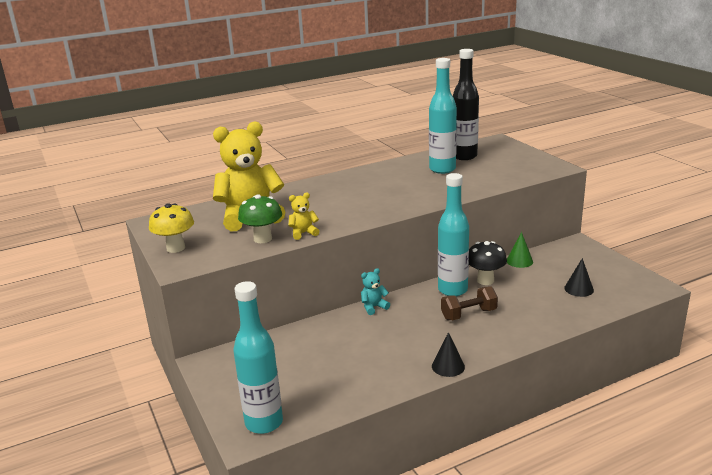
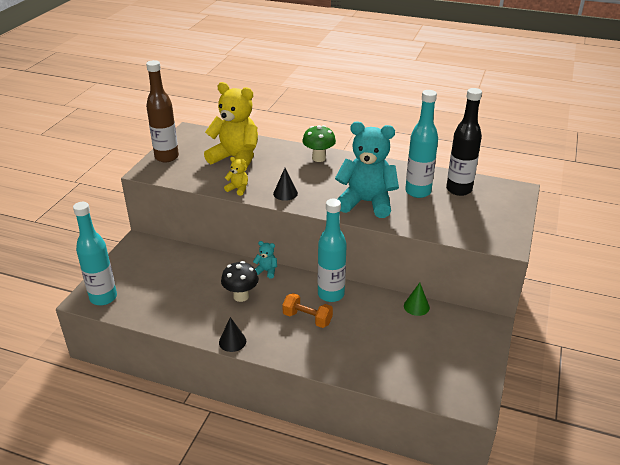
camera: 45 degrees right, 10 degrees up
yellow mushroom [149,203,194,253] -> brown bottle [146,60,179,162]
green mushroom [238,194,282,243] -> green mushroom moved to [302,125,336,162]
brown dumbbell [441,286,498,320] -> orange dumbbell [282,293,333,328]
black mushroom [469,241,507,285] -> black mushroom moved to [221,261,259,302]
black cone [564,258,594,297] -> black cone moved to [273,168,298,201]
none -> turquoise teddy bear [335,122,399,218]

